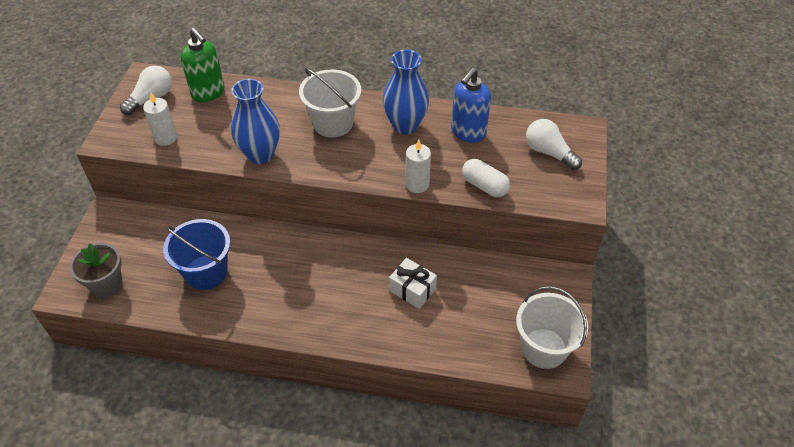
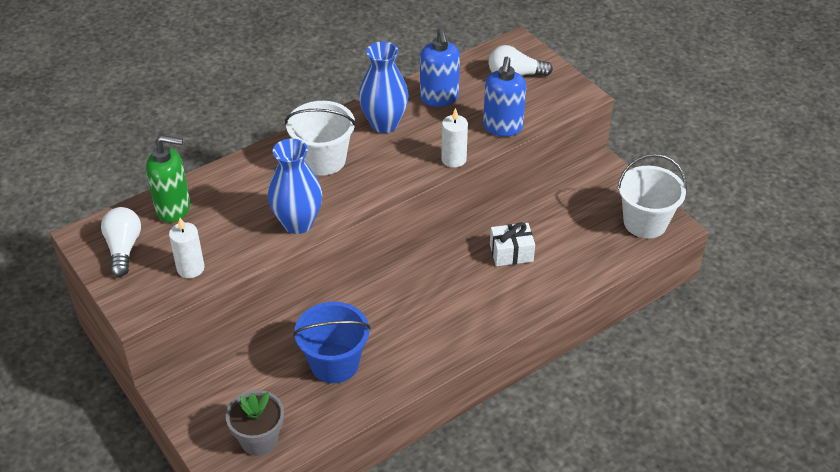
camera: 45 degrees left, 5 degrees down
white capsule [462,159,510,197] -> blue soap dispenser [483,57,526,137]

